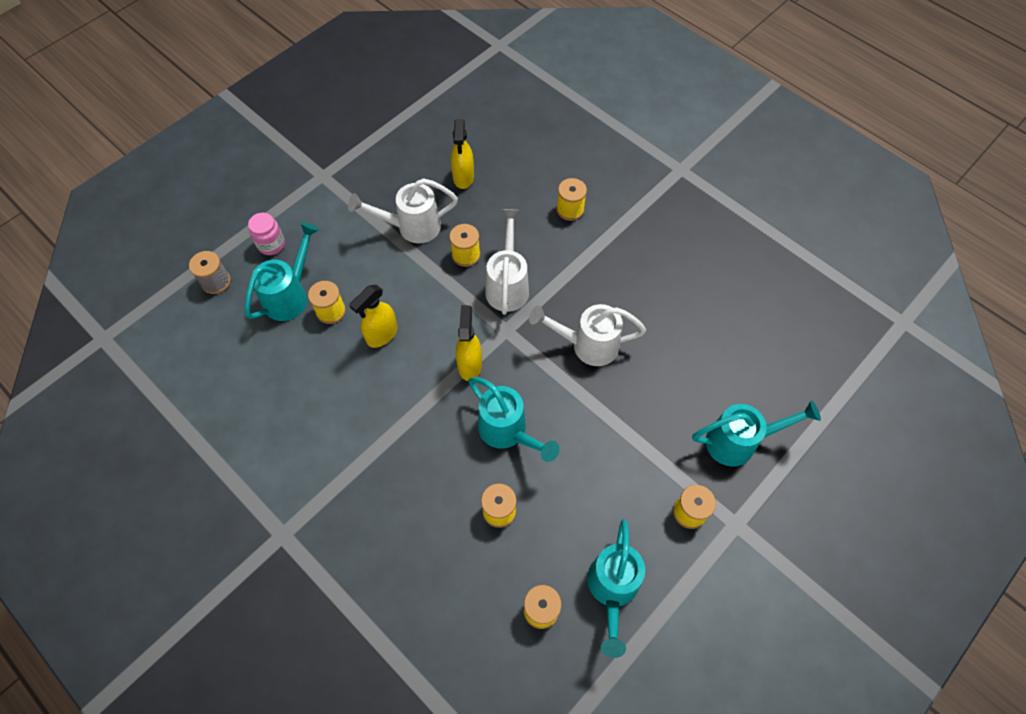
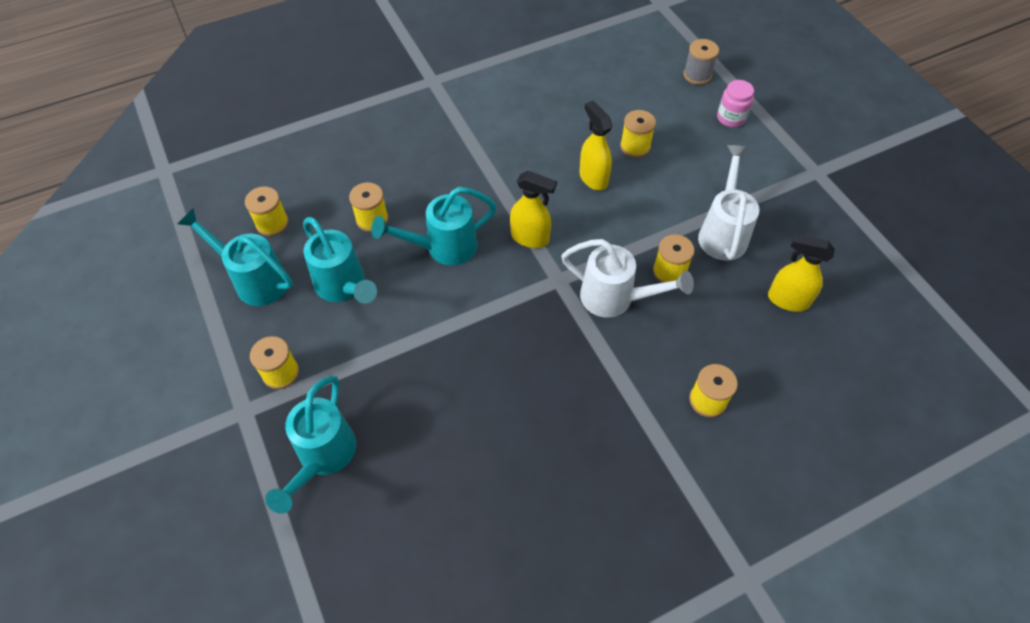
camera: 110 degrees right, 5 degrees down
turquoise watering can [244,222,319,321] -> turquoise watering can moved to [303,217,377,304]
white watering can [529,304,646,366] -> none

